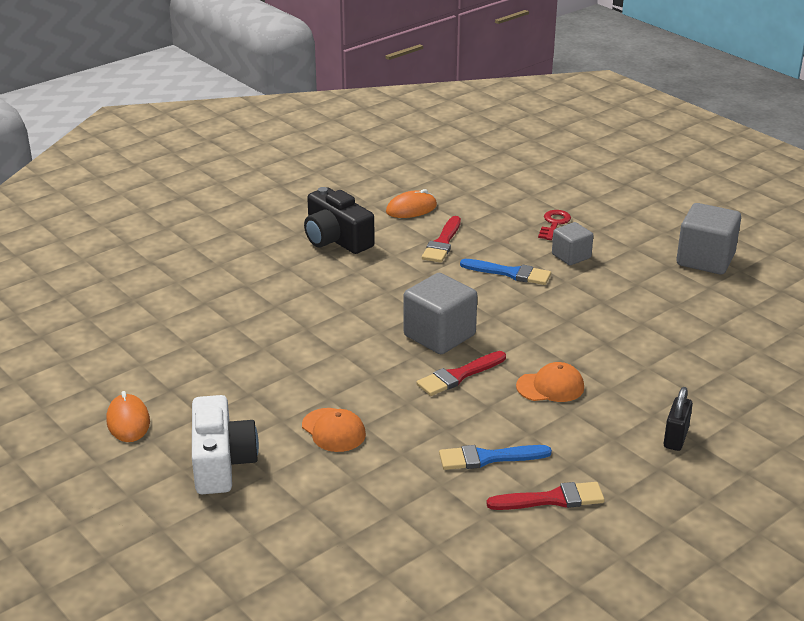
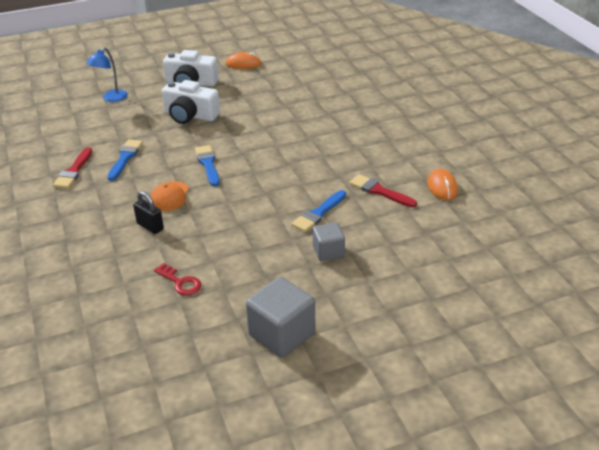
camera: 110 degrees right, 5 degrees up
orange cap [302,408,366,452] -> white camera [162,80,220,124]
black camera [304,187,375,254] -> none
grey cube [404,273,477,354] -> none
red brush [416,351,506,396] -> blue brush [195,145,220,187]
red key [538,210,571,240] -> red key moved to [154,263,202,296]
black padlock [664,387,693,451] -> black padlock moved to [133,191,164,234]
none -> blue lamp [86,47,128,102]

